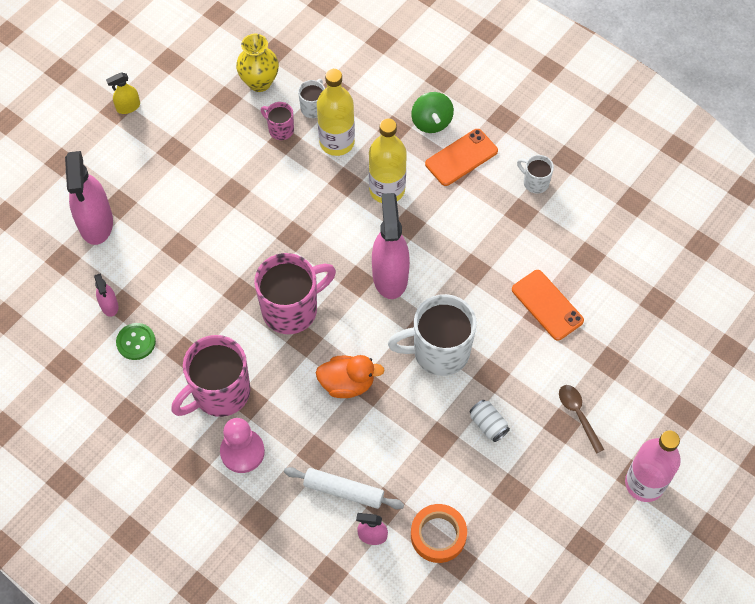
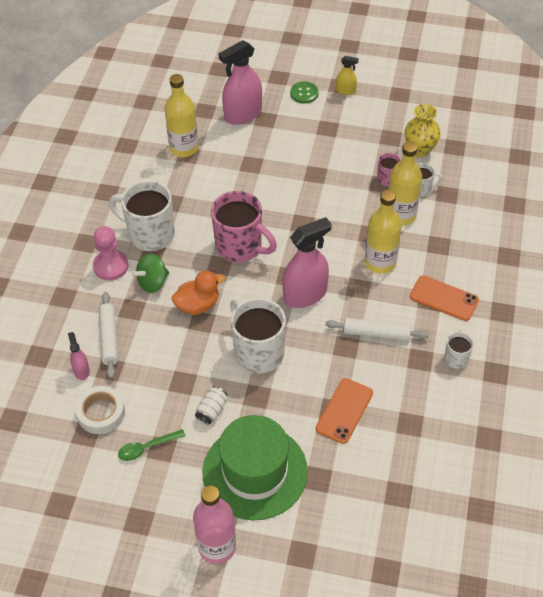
camera: 65 degrees right, 10 degrees down
pink spray bottle [94,273,118,317] -> yellow bottle [165,74,199,157]
yellow spray bottle [106,72,140,114] -> yellow spray bottle turned 150 degrees clockwise [336,56,359,95]
green button [116,323,156,360] -> green button moved to [290,81,319,104]
pink mug [171,335,251,417] -> white mug [109,180,175,251]
orange duck [316,355,385,398] -> orange duck turned 90 degrees counterclockwise [172,271,225,315]
green spinning top [411,92,454,133] -> green spinning top moved to [131,253,169,293]
orange tape [411,504,467,563] -> white tape [75,386,125,434]
brown spoon [559,385,605,454] -> green hat [203,415,308,520]
none -> green spoon [118,429,186,461]
none -> white rolling pin [325,318,429,341]

